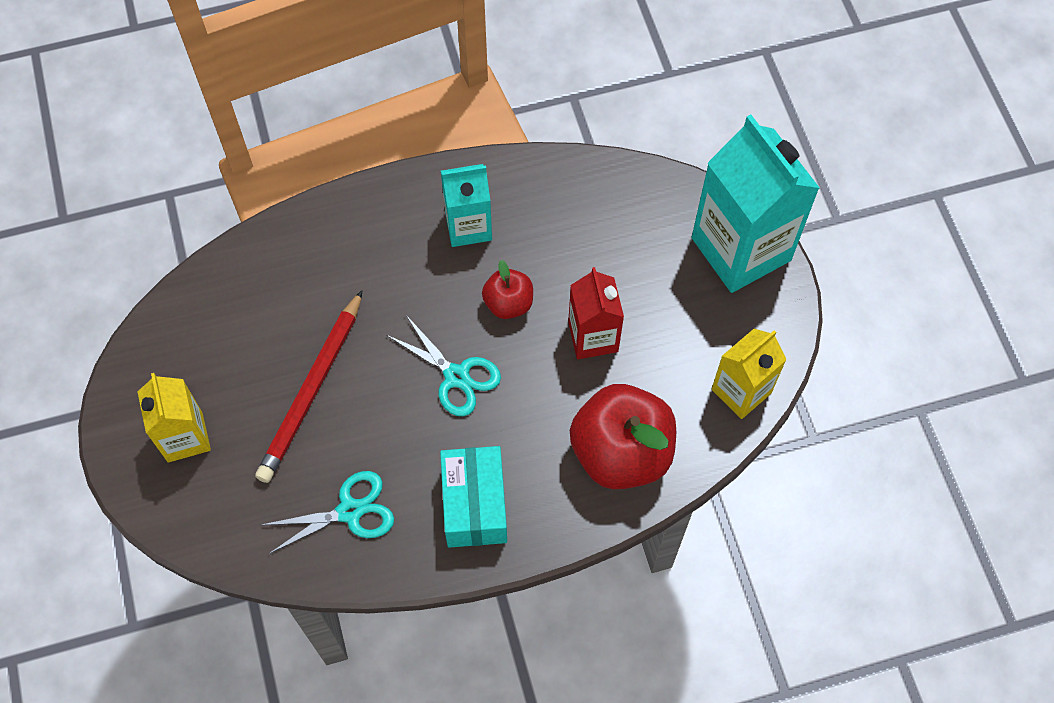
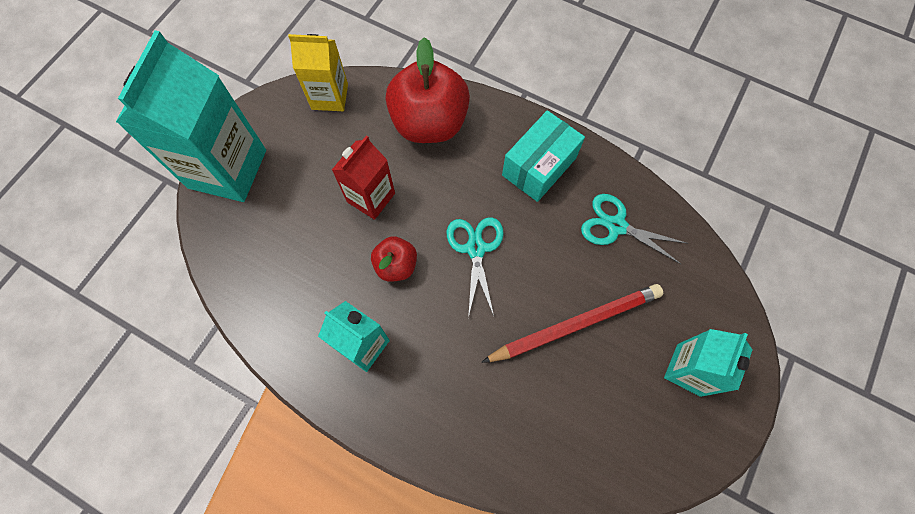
camera: 135 degrees left, 5 degrees up
yellow carton [137,373,211,462] -> turquoise carton [664,329,753,397]

